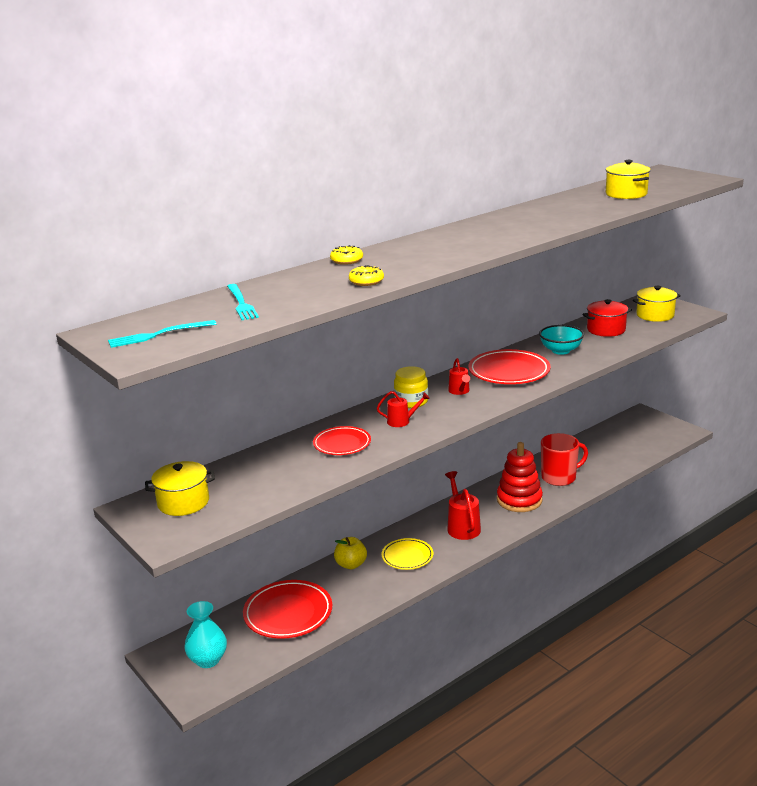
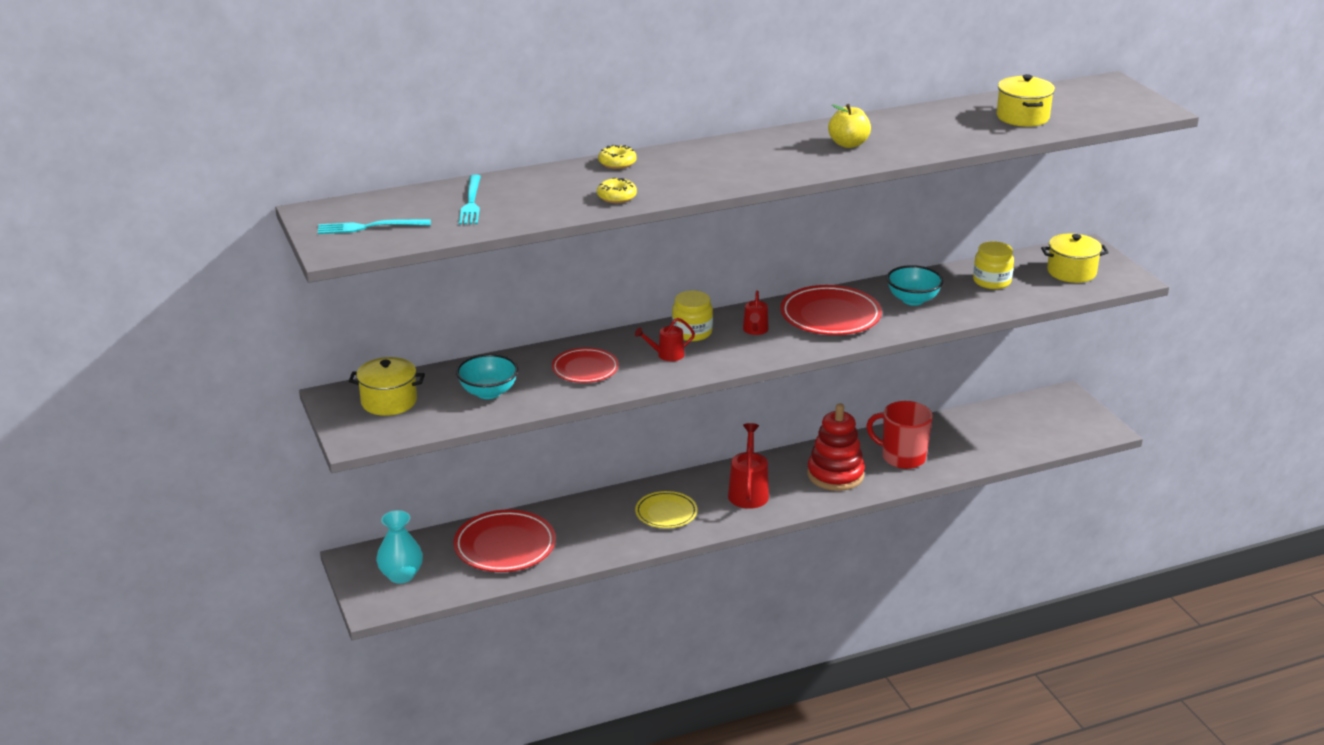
camera: 15 degrees right, 5 degrees up
yellow apple [334,537,367,569] -> yellow apple moved to [828,104,871,148]
red watering can [377,391,430,427] -> red watering can turned 150 degrees clockwise [635,318,695,361]
red mug [541,433,588,486] -> red mug turned 150 degrees counterclockwise [866,401,933,469]
red pot [582,299,632,337] -> yellow jar [973,241,1014,289]
none -> turquoise bowl [456,354,518,399]

